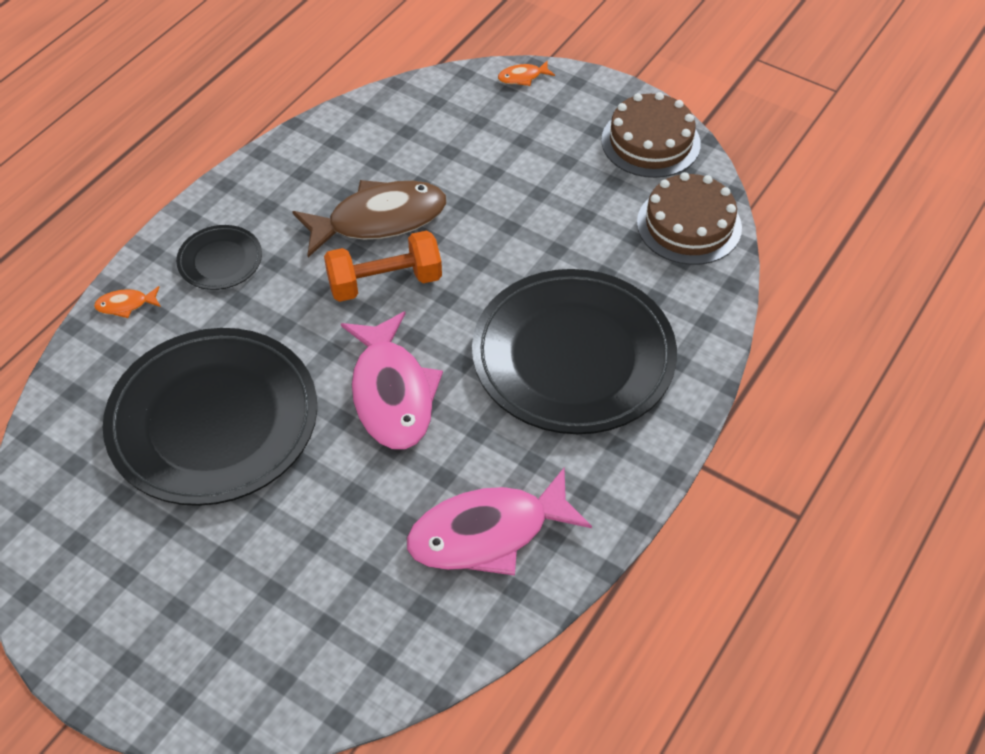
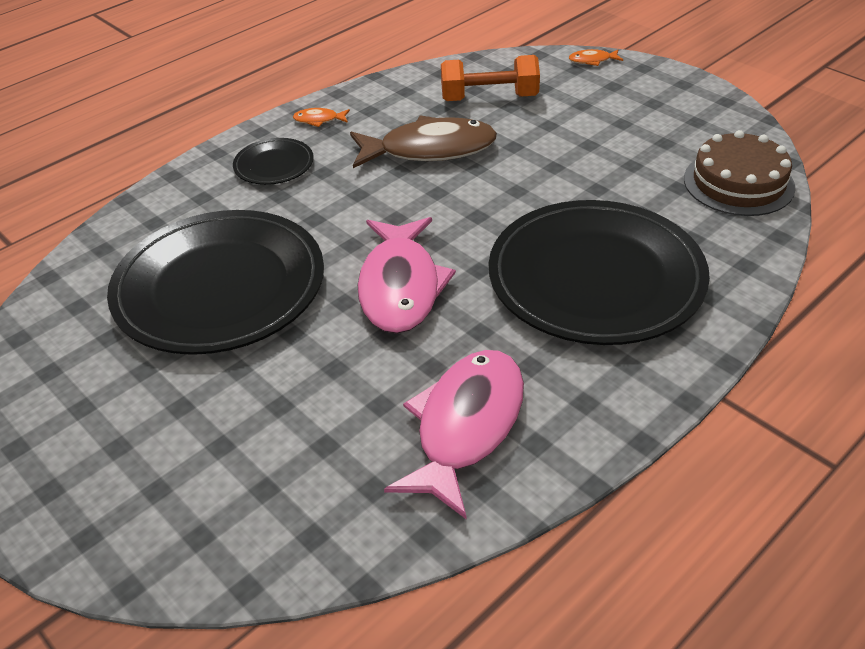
camera: 15 degrees right, 10 degrees down
orange fish [94,286,161,318] -> orange fish moved to [293,108,350,127]
orange dumbbell [324,230,442,302] -> orange dumbbell moved to [441,55,540,101]
pink fish [407,468,592,576] -> pink fish turned 120 degrees clockwise [384,350,524,520]
brown cake [601,92,701,178] -> none

